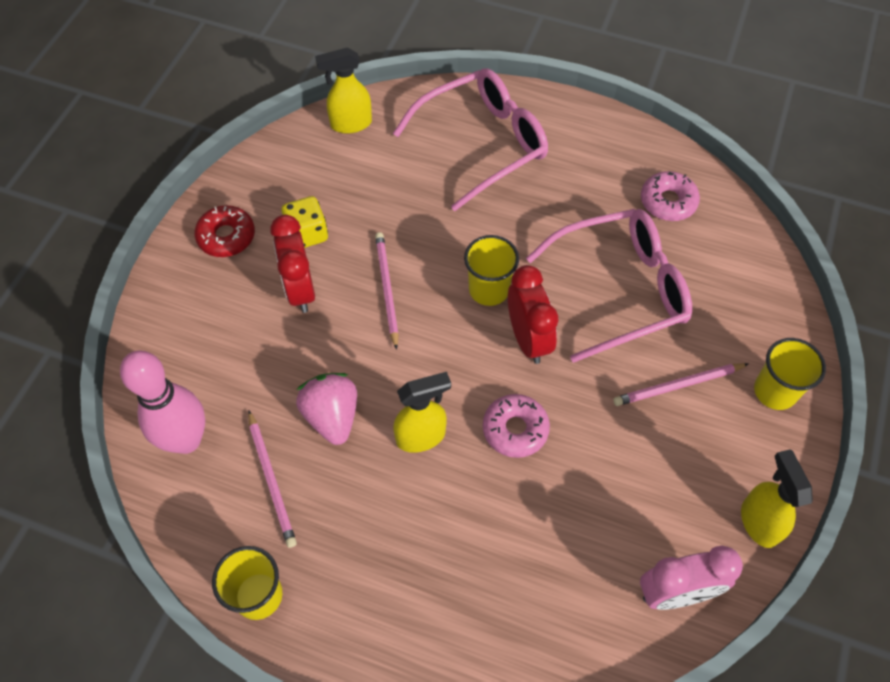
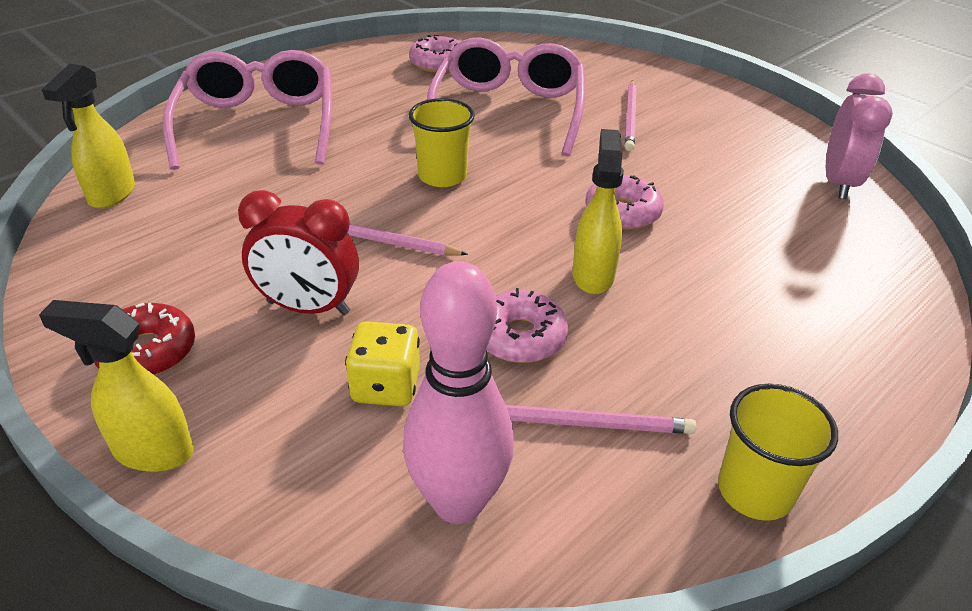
camera: 65 degrees left, 20 degrees down
yellow dice [282,196,328,248] -> yellow dice moved to [345,321,420,406]
pink strawberry [296,373,357,445] -> pink donut [486,288,568,363]
red clock [508,265,558,364] -> none
yellow spray bottle [741,449,813,548] -> yellow spray bottle moved to [39,300,193,472]
yellow cup [754,338,826,410] -> none

